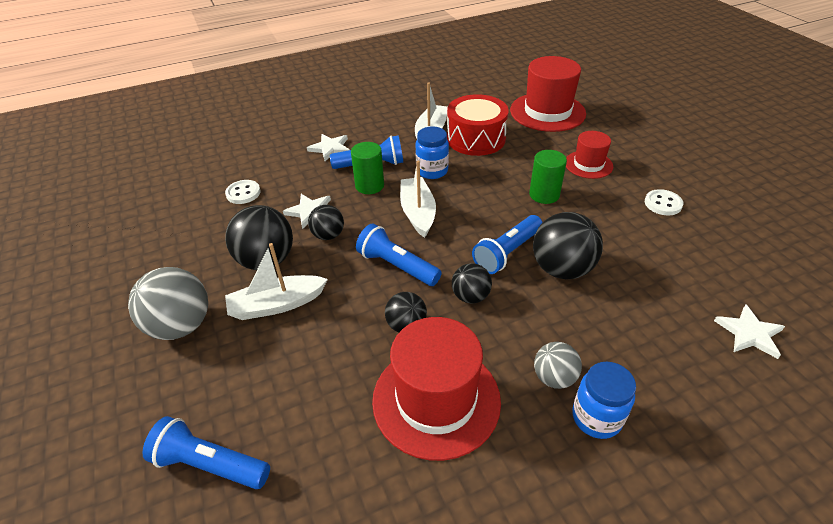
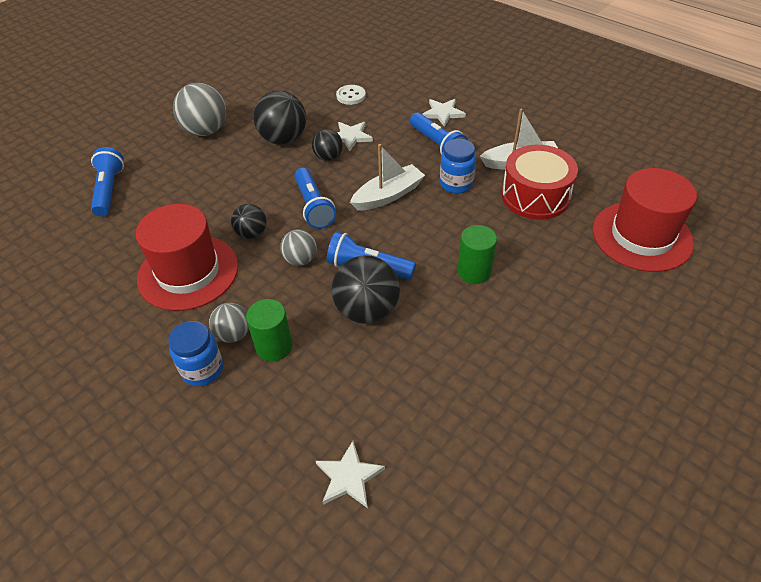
camera: 65 degrees right, 5 degrees up
white boat [225,243,328,320] -> none
green cylinder [351,142,384,194] -> green cylinder moved to [246,299,292,362]
blue flashlight [356,224,442,286] -> blue flashlight turned 150 degrees clockwise [294,168,336,229]
black ball [452,263,492,304] -> grey ball [280,229,317,266]
red hat [566,131,613,179] -> none
white button [645,189,684,215] -> none

